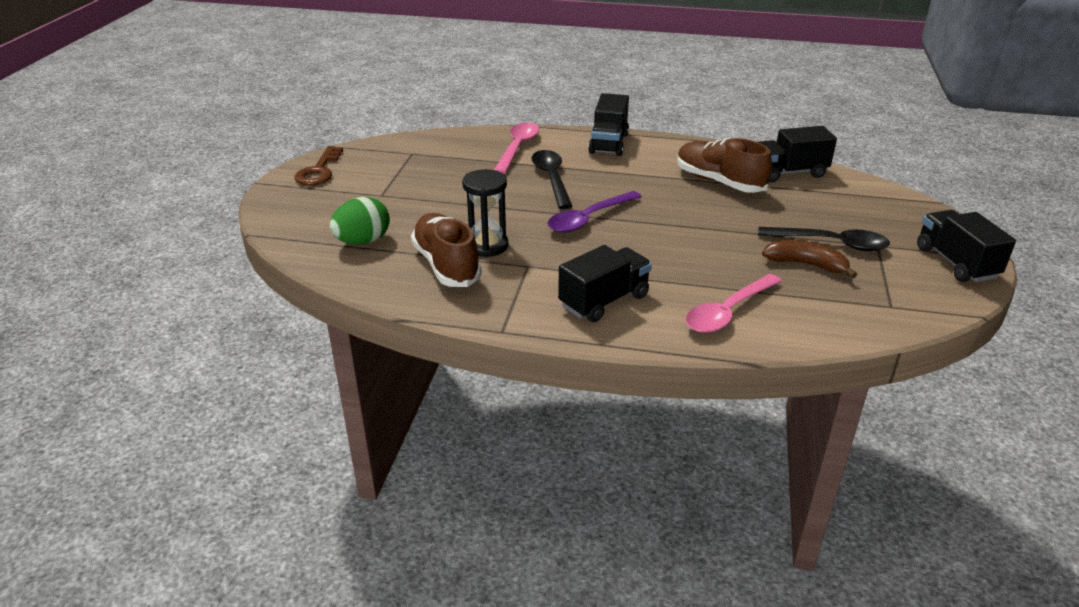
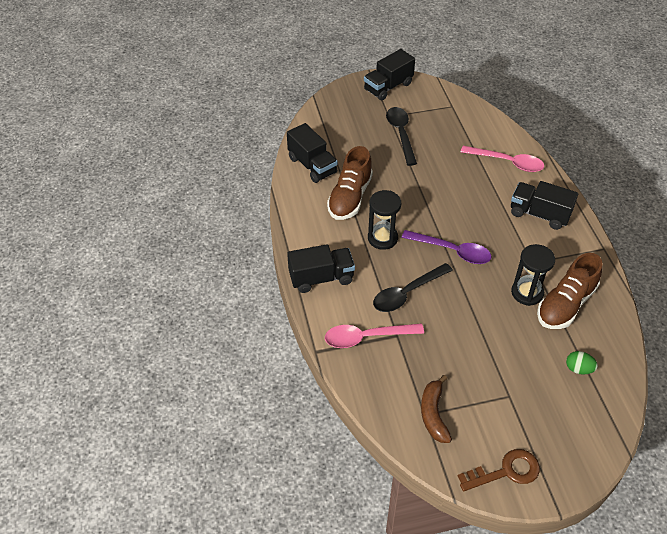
camera: 115 degrees left, 15 degrees up
green egg [330,197,390,245] -> green egg [566,351,598,375], size x0.59
brown banana [762,240,857,278] -> brown banana moved to [421,375,452,443]
none -> black hourglass [368,190,401,250]

